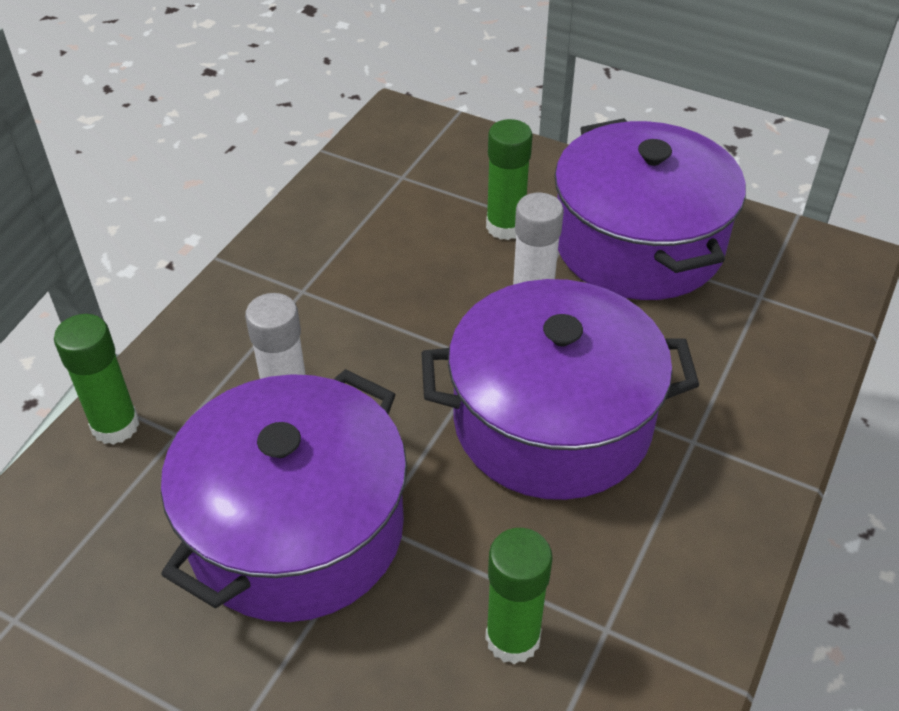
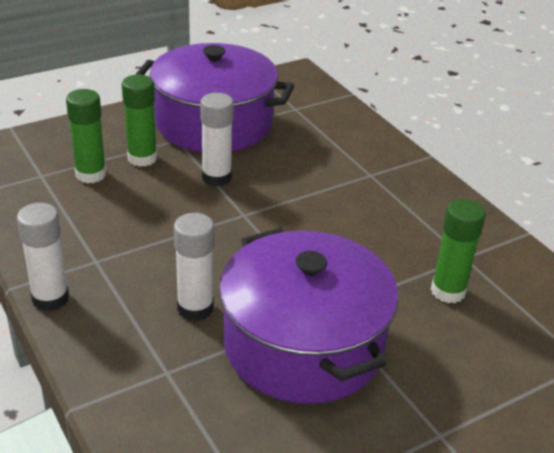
camera: 60 degrees left, 10 degrees down
green glue stick [54,314,139,445] -> green glue stick moved to [66,89,106,184]
purple pot [421,279,699,500] -> none
none -> white glue stick [17,203,69,311]

